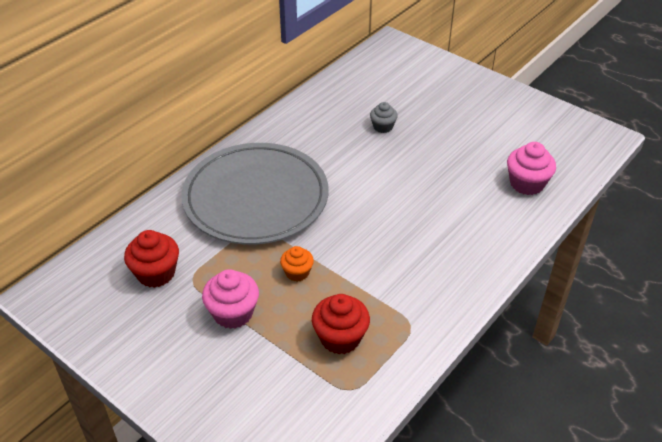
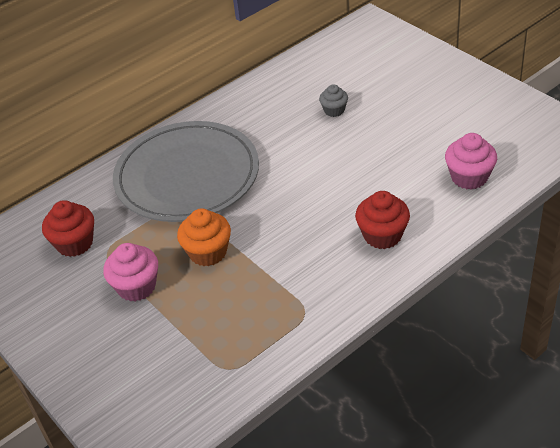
camera: 15 degrees right, 0 degrees up
orange cupcake [280,246,314,282] -> orange cupcake [177,209,231,266], size x1.60
red cupcake [312,294,370,354] -> red cupcake moved to [355,191,410,249]

